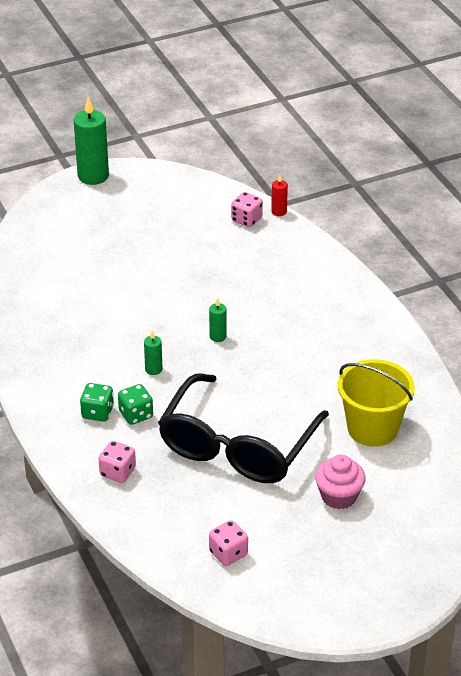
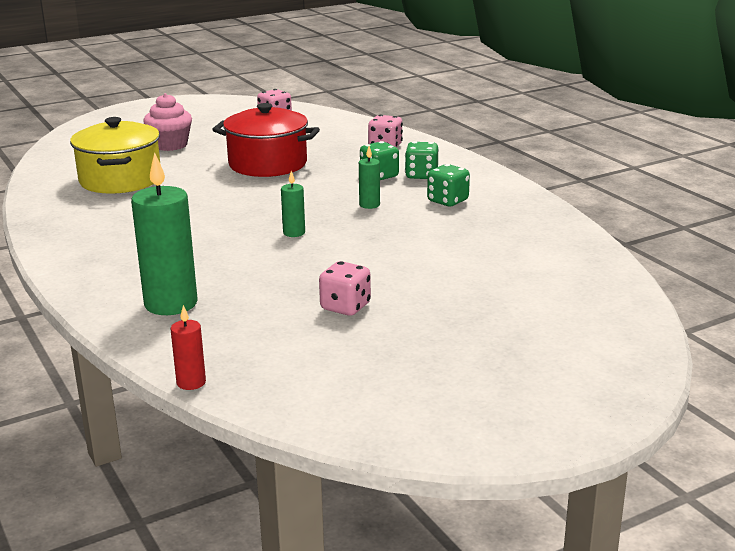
camera: 175 degrees right, 15 degrees down
green candle [74,97,109,185] -> green candle moved to [131,152,197,315]
black glasses [158,373,329,483] -> red pot [212,103,320,177]
pink dice [231,192,263,227] -> pink dice moved to [319,261,371,316]
yellow bucket [338,359,415,447] -> yellow pot [70,117,160,194]
none -> green dice [427,164,470,207]

